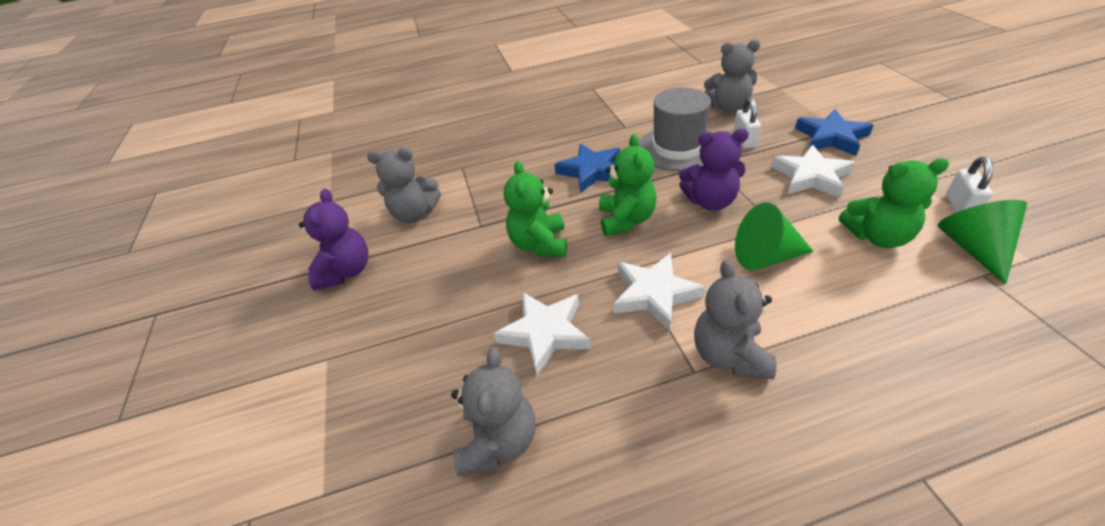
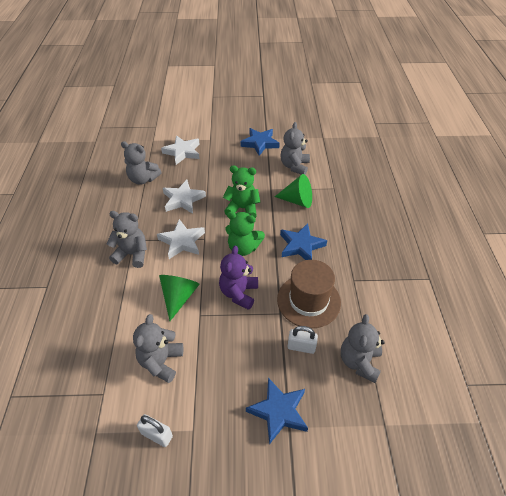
camera: 100 degrees right, 5 degrees up
purple teddy bear [299,189,368,291] -> blue star [240,128,280,156]
grey hat [638,87,711,171] -> brown hat [277,260,341,328]
white star [771,145,855,198] -> white star moved to [161,135,200,165]
green teddy bear [839,158,949,248] -> grey teddy bear [133,314,183,383]
green cone [937,200,1027,285] -> green cone moved to [275,174,312,208]

